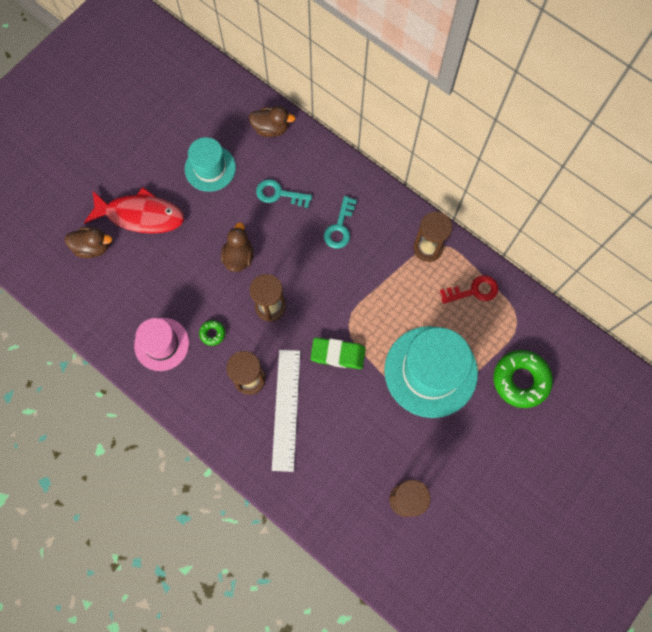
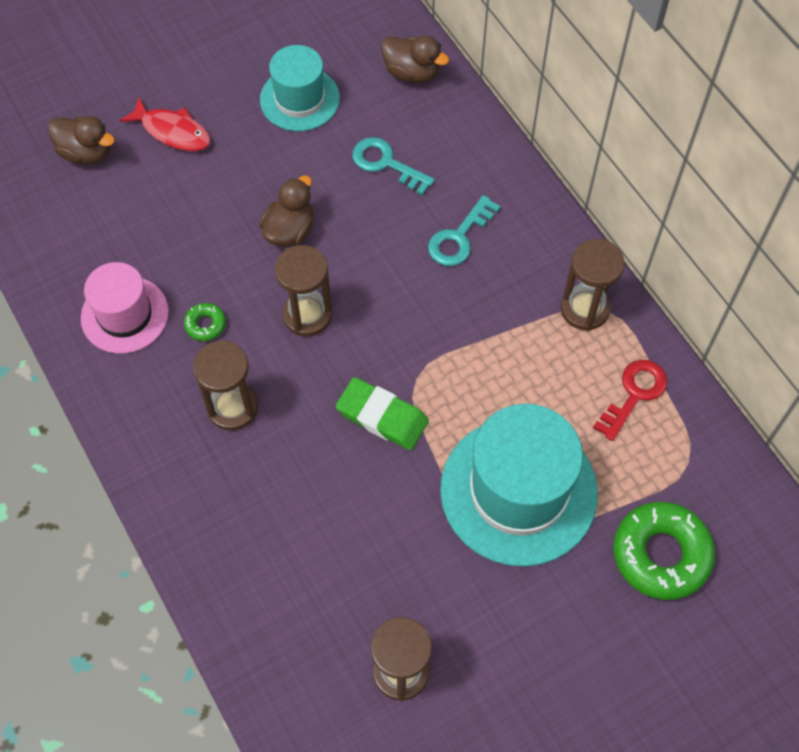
camera: 20 degrees right, 10 degrees down
red fish [84,187,184,234] -> red fish [119,97,211,151], size x0.63
white ruler [272,350,300,472] -> none
red key [440,275,498,304] -> red key turned 60 degrees counterclockwise [593,360,667,441]

